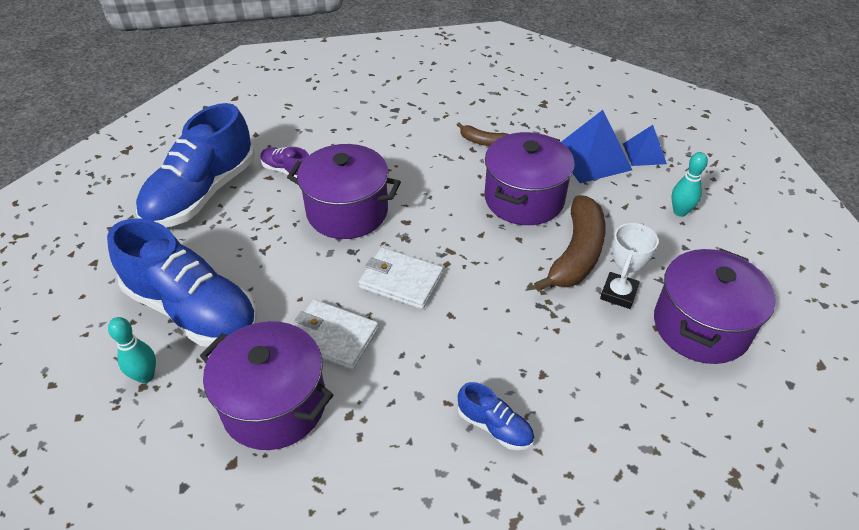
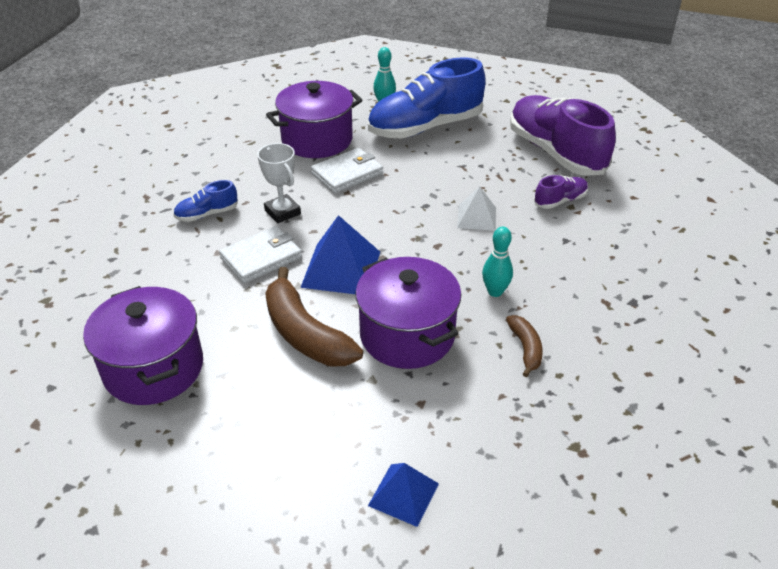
camera: 120 degrees right, 5 degrees down
blue shoe [136,103,255,227] -> purple shoe [510,95,616,176]
purple pot [287,144,401,239] -> white pyramid [457,186,496,231]
white wallet [358,247,443,309] -> white wallet moved to [219,226,302,284]
brown banana [457,122,509,146] -> brown banana turned 120 degrees clockwise [506,315,543,377]
blue pyramid [561,110,632,183] -> blue pyramid moved to [300,215,380,294]
white trophy [600,223,659,309] -> white trophy moved to [257,143,301,223]
turquoise bowling pin [671,152,708,217] -> turquoise bowling pin moved to [482,227,513,297]

